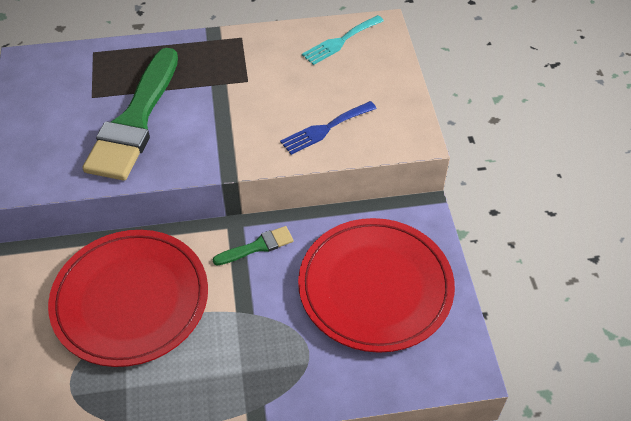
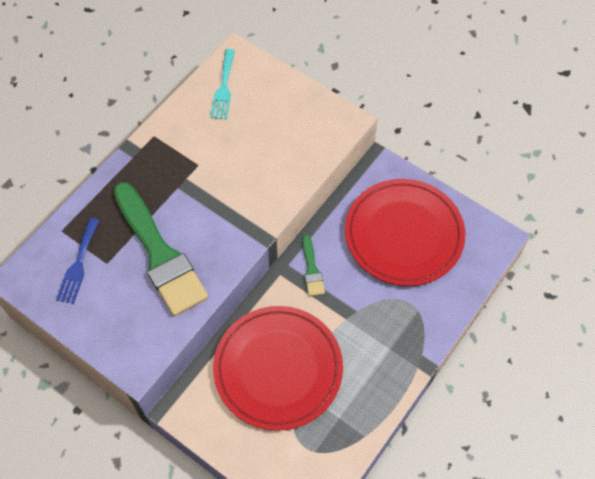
camera: 45 degrees left, 10 degrees up
green brush [213,226,293,265] -> green brush turned 150 degrees clockwise [302,235,325,296]
blue fork [280,101,377,155] -> blue fork moved to [56,218,100,304]

